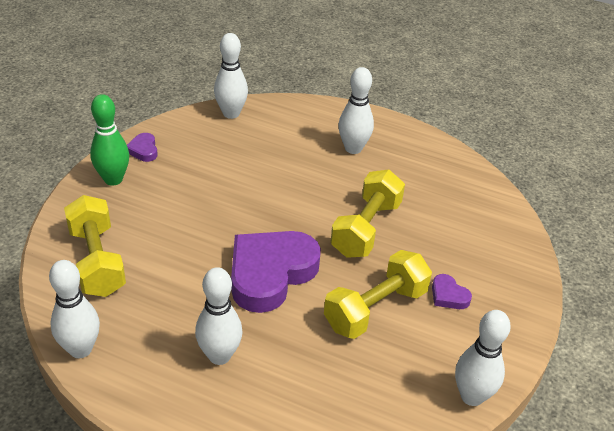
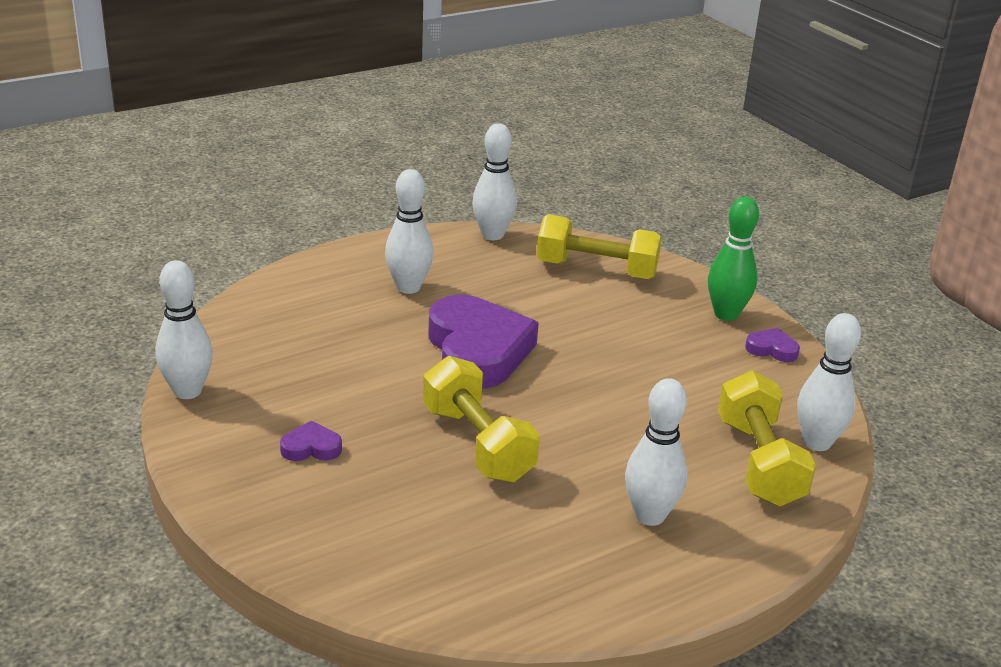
camera: 125 degrees right, 10 degrees down
yellow dumbbell [324,250,432,339] -> yellow dumbbell moved to [718,370,816,507]

